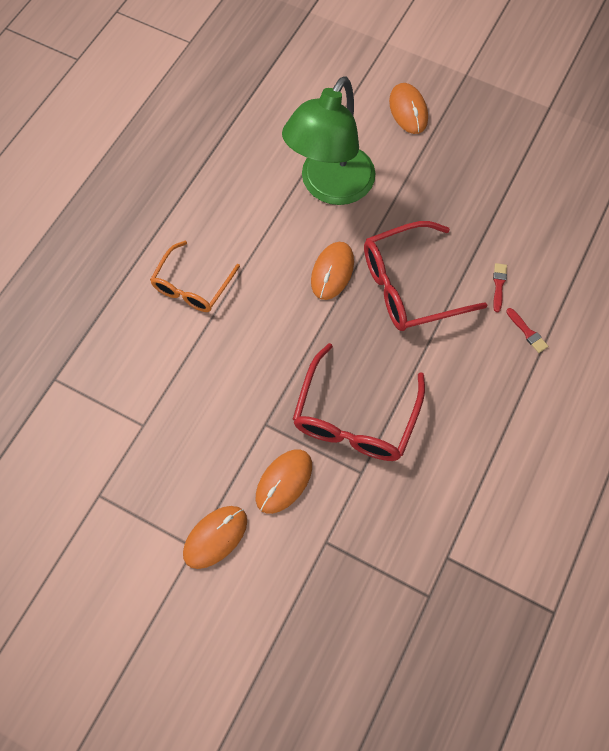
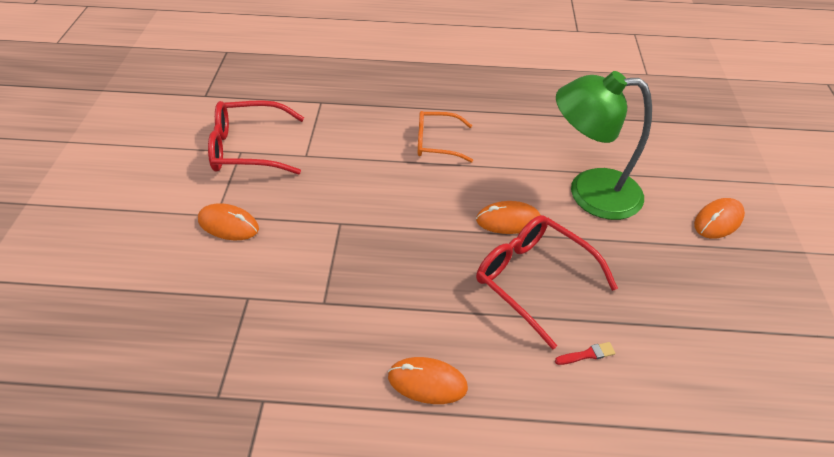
camera: 65 degrees right, 20 degrees down
orange mouse [256,449,312,514] -> orange mouse moved to [388,357,468,404]
red glasses [293,343,425,461] -> red glasses moved to [208,100,304,175]
red brush [506,308,548,353] -> none

